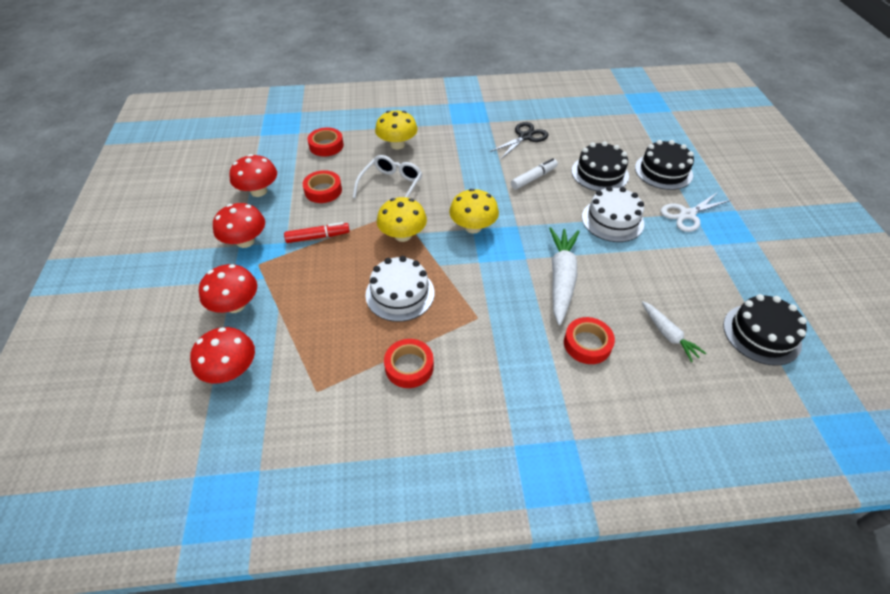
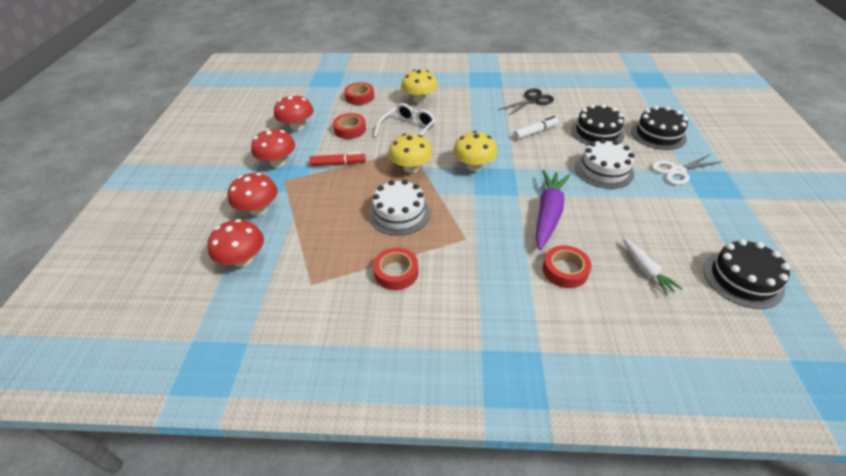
camera: 10 degrees right, 5 degrees down
white carrot [549,227,580,325] -> purple carrot [536,170,571,250]

